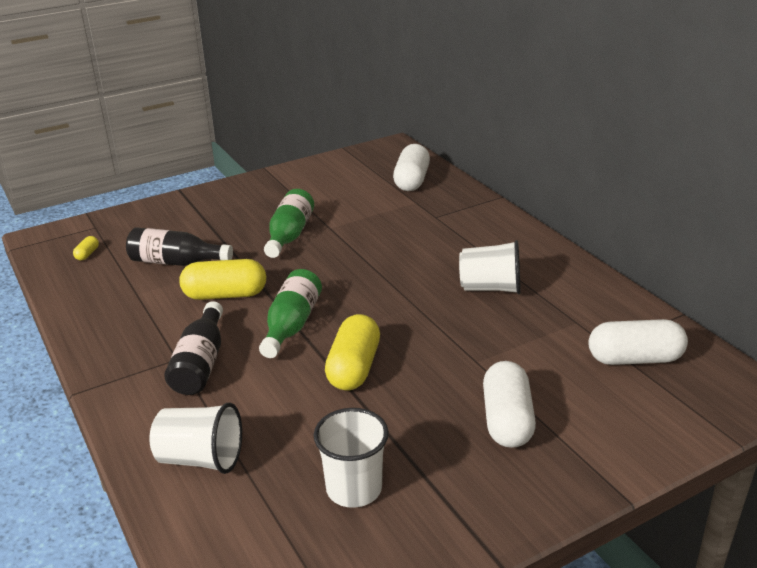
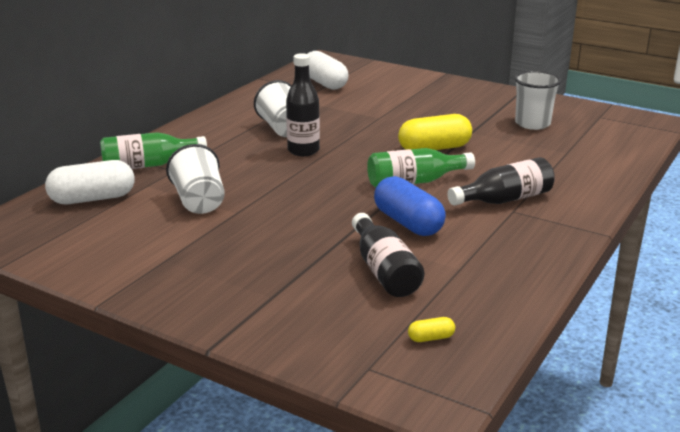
camera: 120 degrees left, 5 degrees down
white cup [149,403,242,474] -> white cup moved to [166,144,225,214]
yellow capsule [179,259,266,300] -> blue capsule [374,176,446,236]
green bottle [264,189,314,258] -> green bottle moved to [100,132,207,169]
white capsule [483,361,536,448] -> none
none -> black bottle [286,53,320,156]

